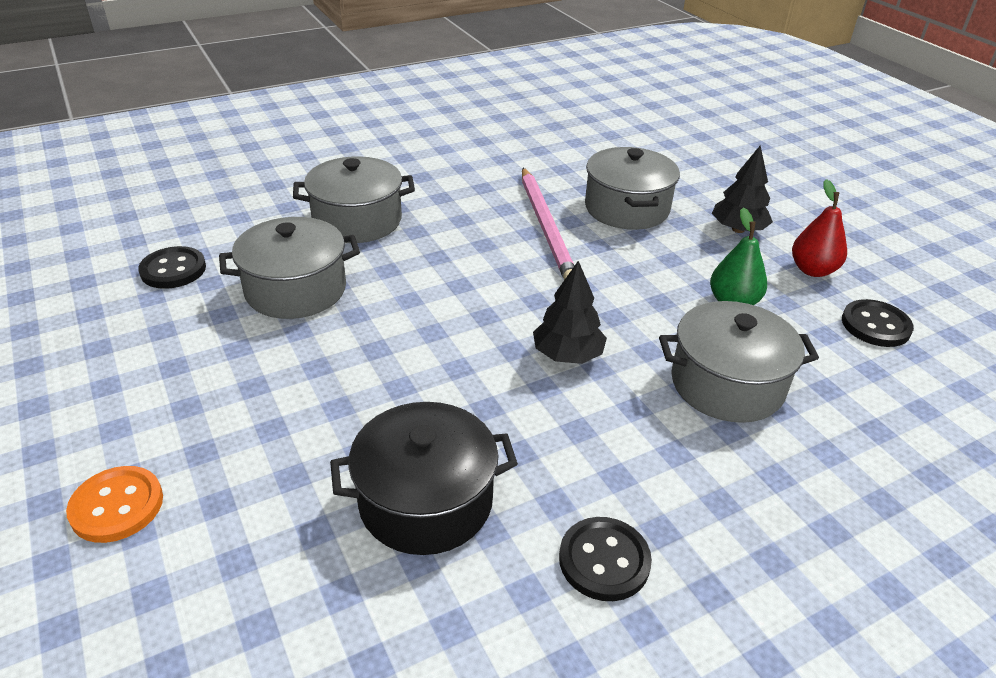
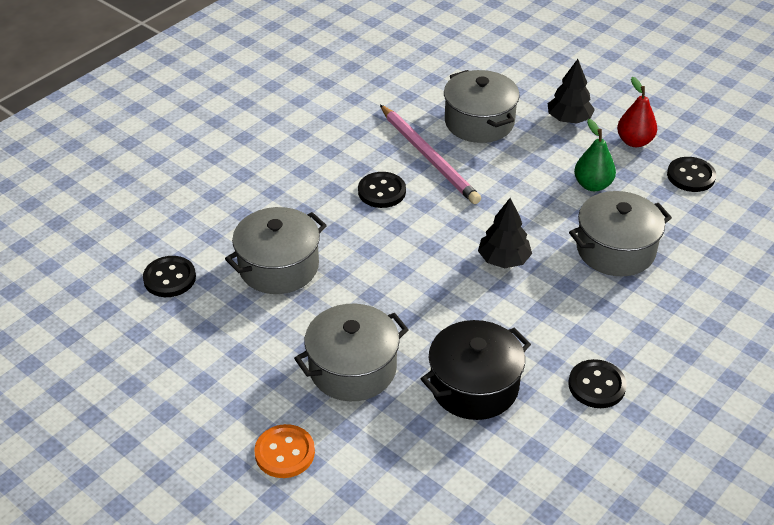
camera: 20 degrees left, 5 degrees up
grey pot [293,156,415,243] -> grey pot moved to [294,304,409,401]
none -> black button [358,172,406,208]

